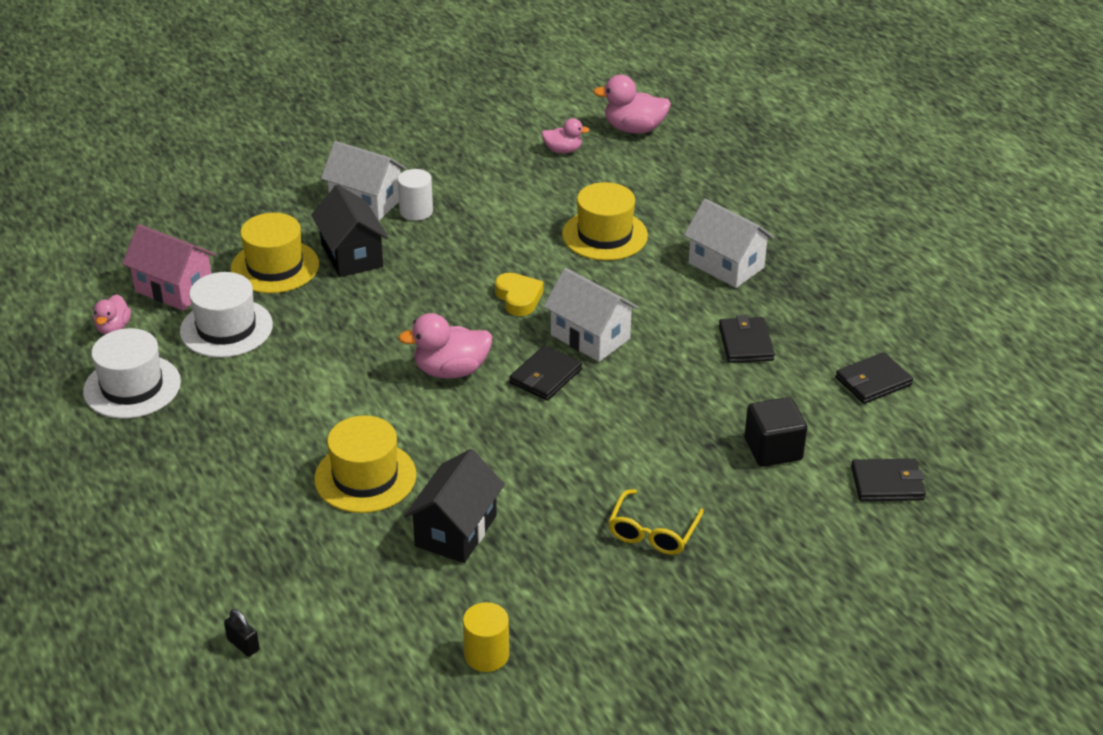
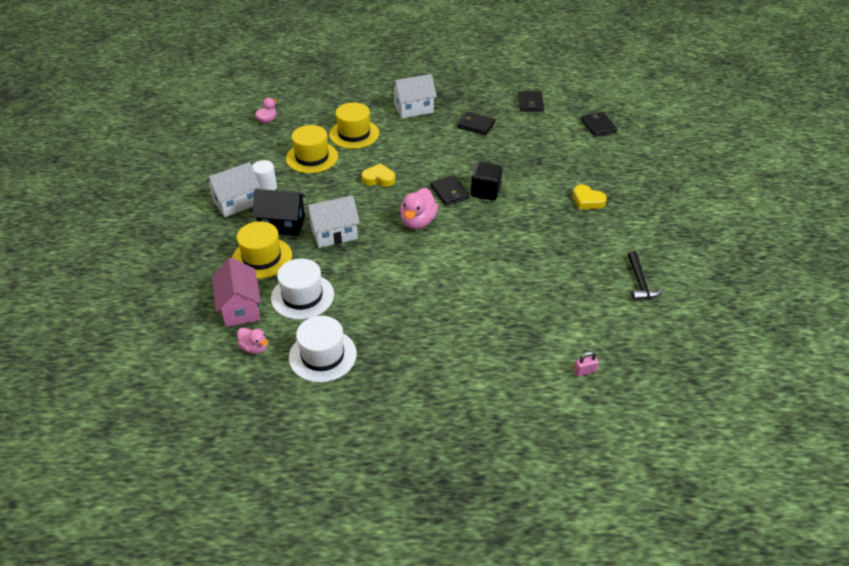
camera: 60 degrees left, 5 degrees up
pink house [122,224,216,311] -> pink house turned 75 degrees counterclockwise [212,258,261,327]
black padlock [224,609,260,657] -> pink padlock [574,352,599,377]
yellow hat [314,415,416,513] -> yellow hat moved to [286,125,338,173]
black house [404,449,505,563] -> none
yellow cylinder [463,602,509,672] -> black hammer [628,251,664,300]
white house [544,268,639,362] -> white house moved to [306,195,360,248]
pink duck [593,75,671,134] -> none
yellow glasses [608,489,704,555] -> yellow heart [573,185,607,209]
black cube [744,397,807,467] -> black cube moved to [471,162,502,200]
black wallet [851,459,926,501] -> black wallet turned 45 degrees counterclockwise [581,112,617,137]

